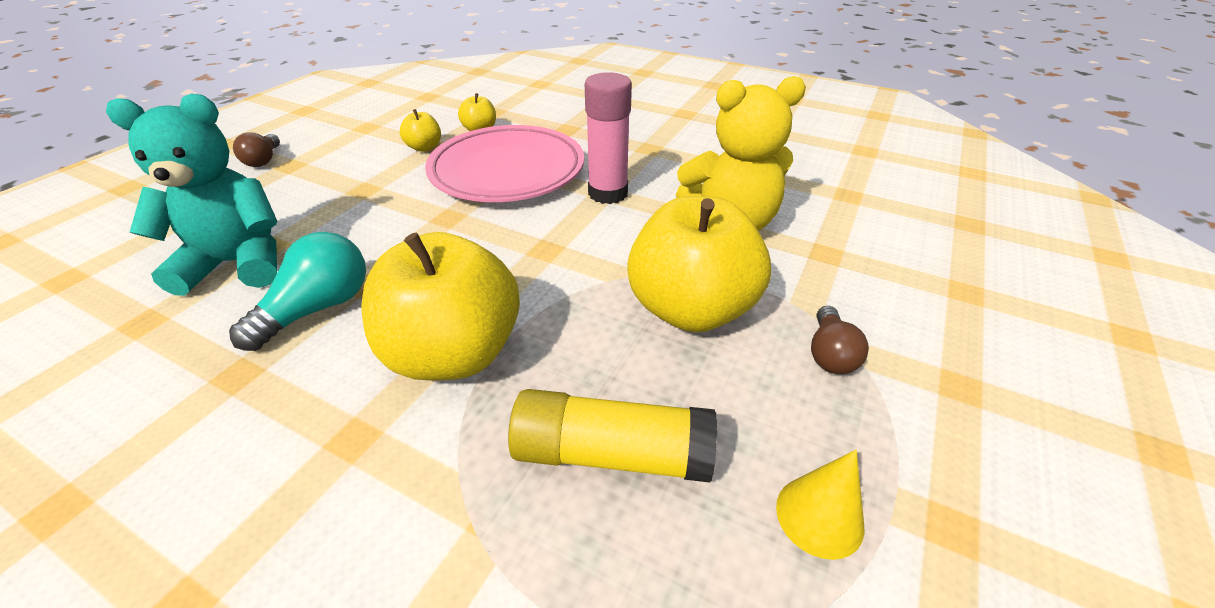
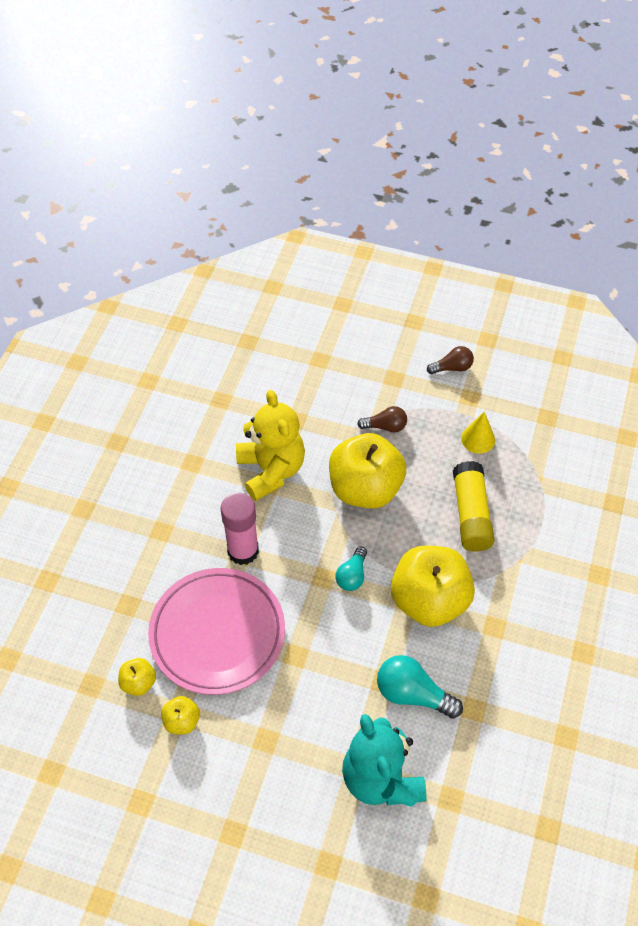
camera: 100 degrees left, 15 degrees up
brown light bulb [233,132,280,167] -> brown light bulb moved to [427,346,474,374]
none -> turquoise light bulb [336,546,367,591]

